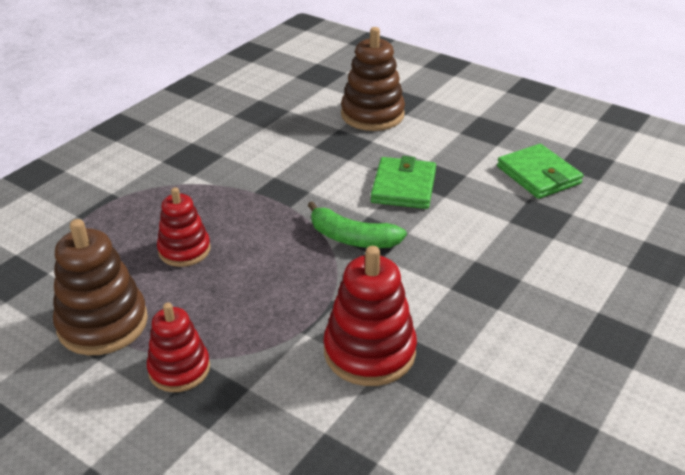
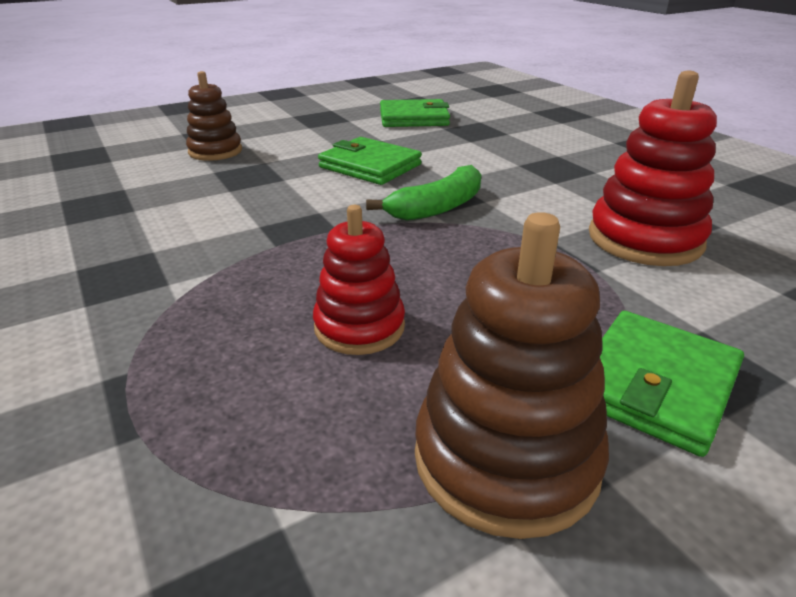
camera: 65 degrees left, 5 degrees down
red stacking toy [147,302,210,392] -> green wallet [600,311,744,457]
brown stacking toy [341,27,405,131] -> brown stacking toy [186,71,242,161], size x0.65

